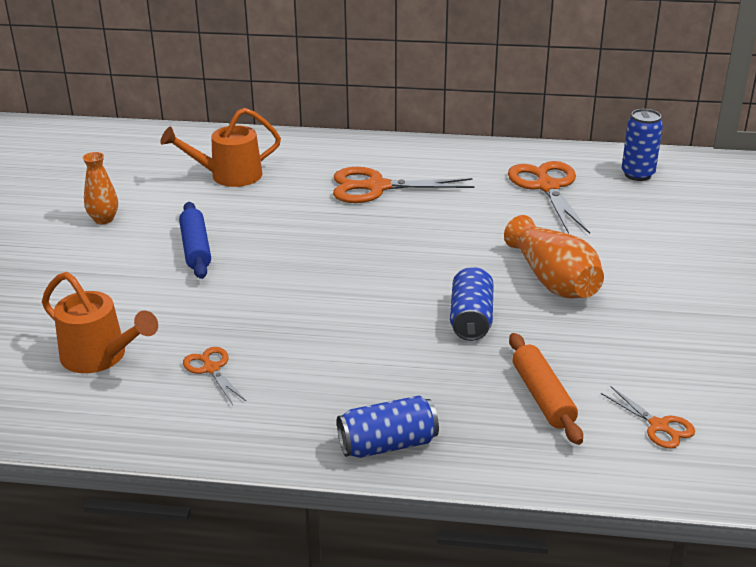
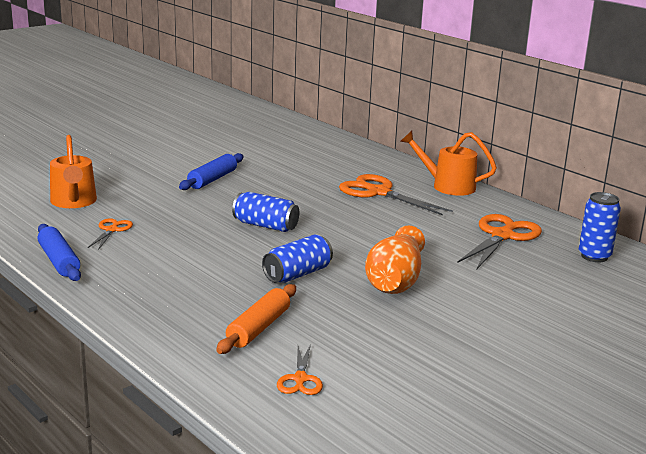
camera: 40 degrees right, 10 degrees down
orange vase [82,152,118,224] -> none
orange watering can [160,108,281,187] -> orange watering can moved to [400,131,497,196]
blue can [337,395,439,458] -> blue can moved to [232,192,299,232]
none -> blue rolling pin [38,224,81,281]

